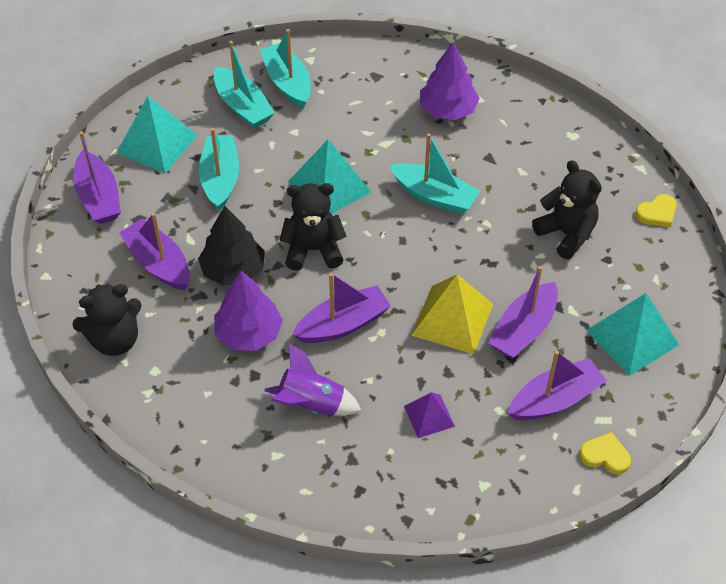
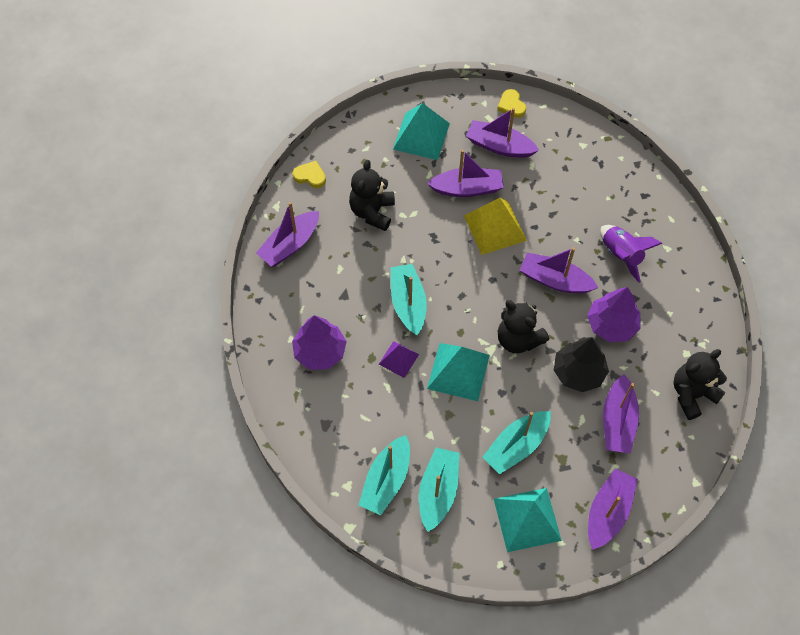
camera: 130 degrees left, 10 degrees up
black teddy bear [72,284,142,356] -> black teddy bear turned 60 degrees counterclockwise [674,349,727,420]
purple pyramid [404,392,455,438] -> purple pyramid moved to [379,341,419,378]
none -> purple boat [256,202,319,267]

